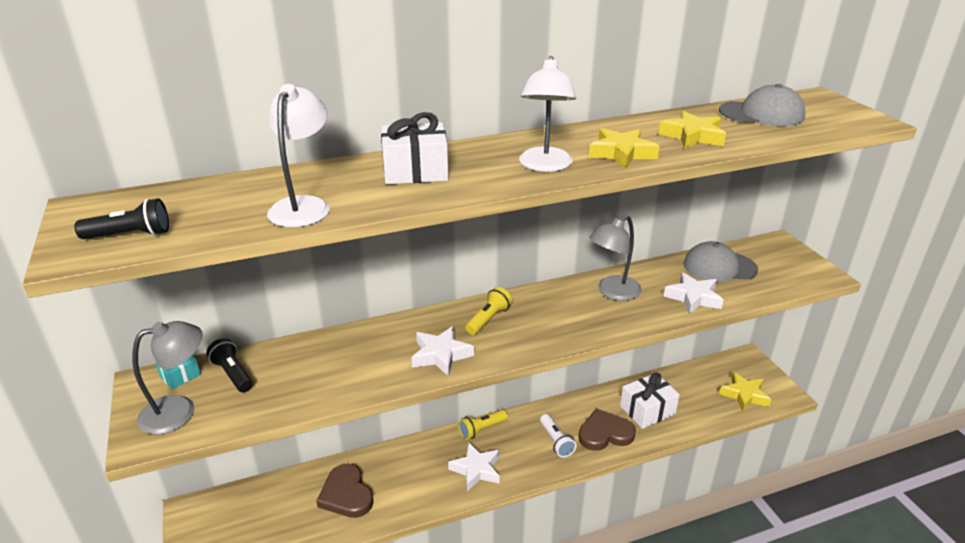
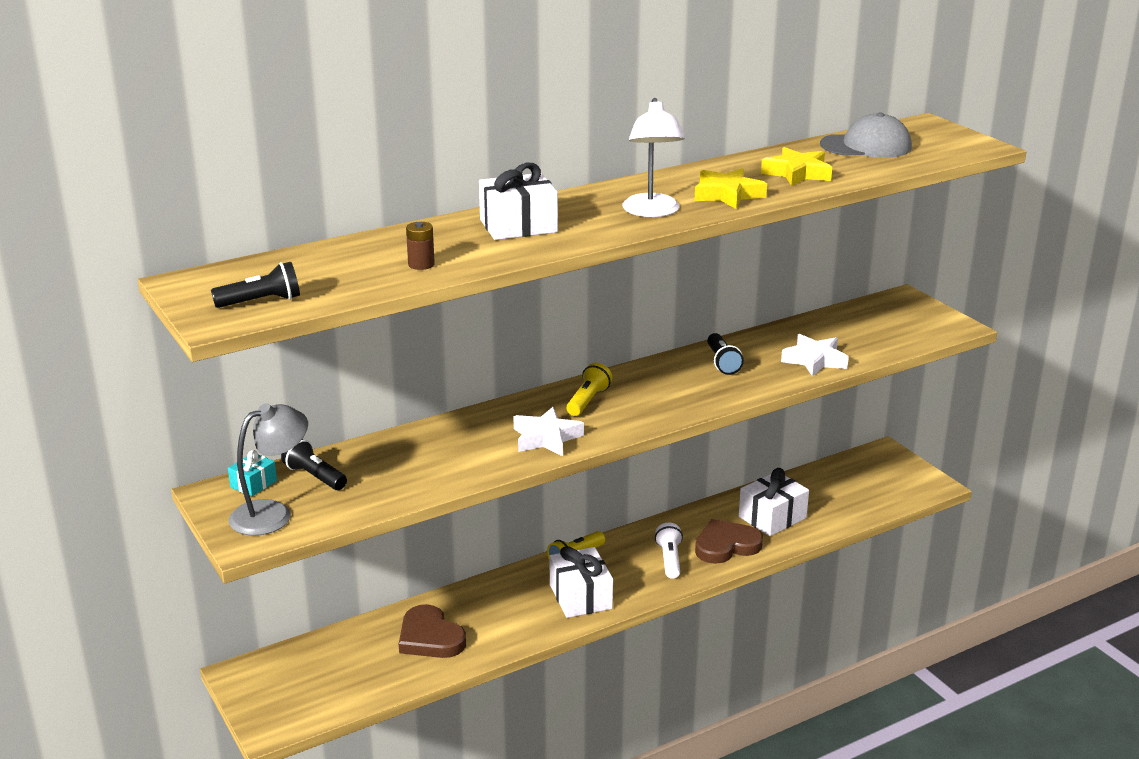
camera: 10 degrees left, 5 degrees down
white lamp [267,84,330,227] -> brown battery [406,222,435,270]
white star [448,443,500,491] -> white gift [550,546,613,618]
white flashlight [540,414,577,458] -> white flashlight turned 150 degrees counterclockwise [655,523,683,579]
grey lamp [589,215,641,301] -> black flashlight [707,333,744,375]
grey cap [684,241,758,282] -> none
yellow star [719,372,772,412] -> none

